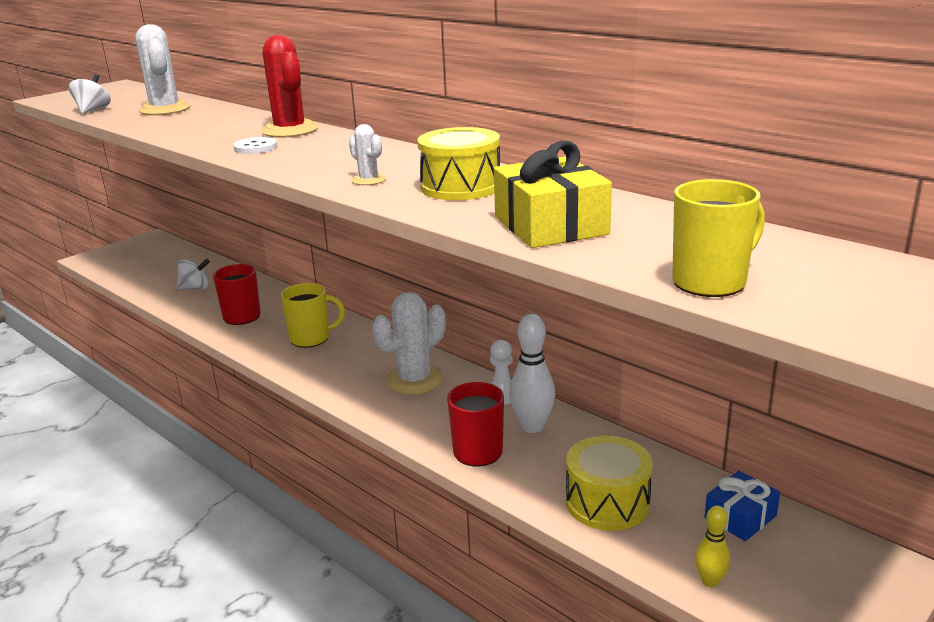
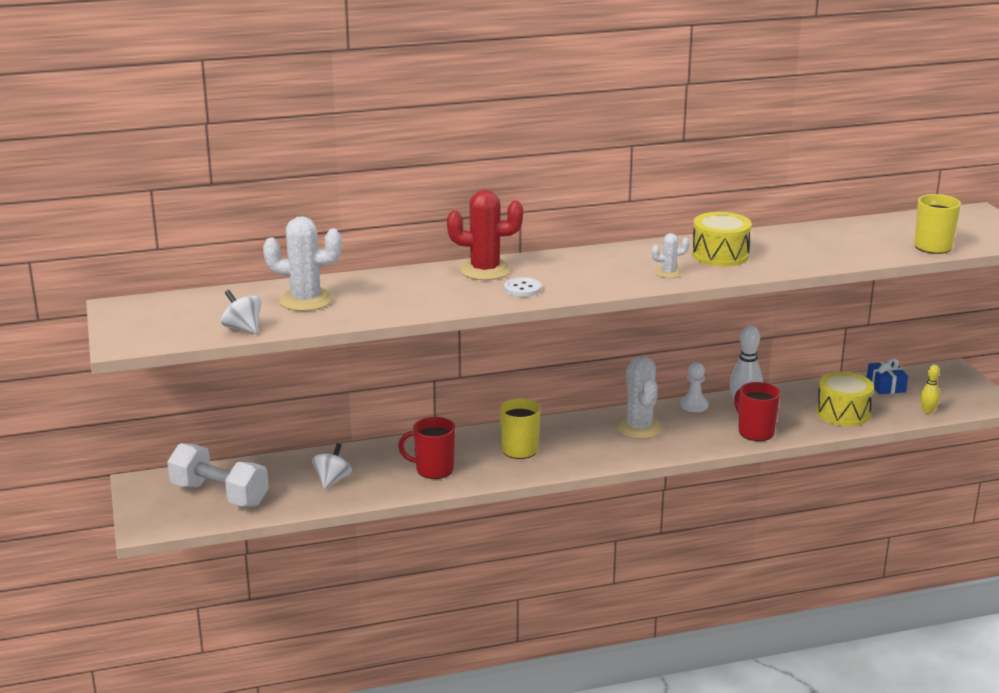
camera: 60 degrees left, 0 degrees up
yellow gift [494,140,612,248] -> none
none -> white dumbbell [167,443,269,507]

